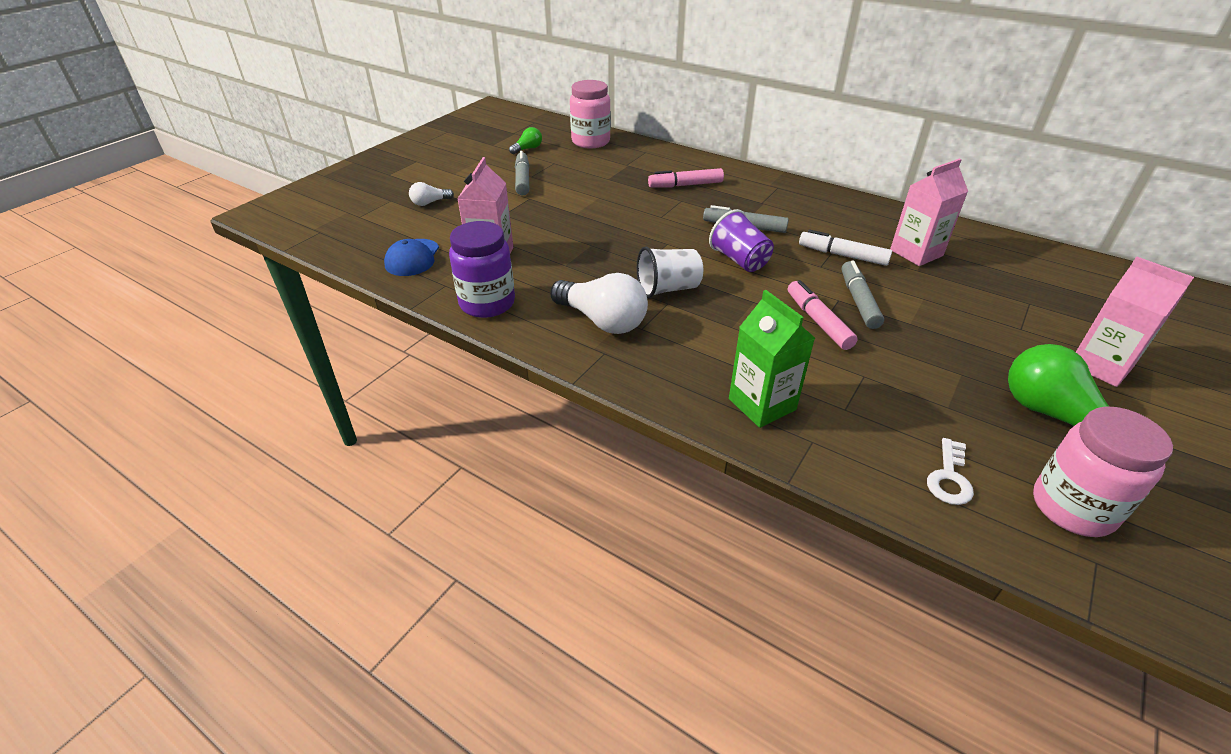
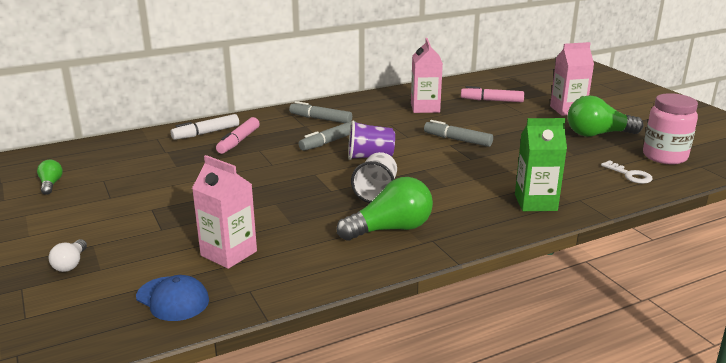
camera: 60 degrees left, 15 degrees down
purple jar [449,221,515,318] -> none
grey marker [515,151,530,195] -> grey marker moved to [289,101,352,123]
white light bulb [550,273,648,334] -> green light bulb [337,177,433,241]
pink jar [570,80,611,148] -> none
pink marker [788,280,858,350] -> pink marker moved to [461,86,524,102]
white marker [799,229,892,266] -> white marker moved to [170,114,239,140]

